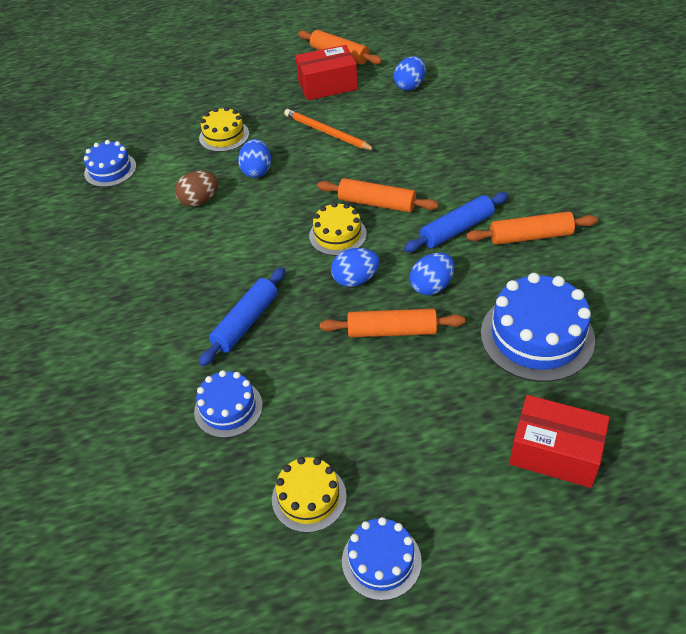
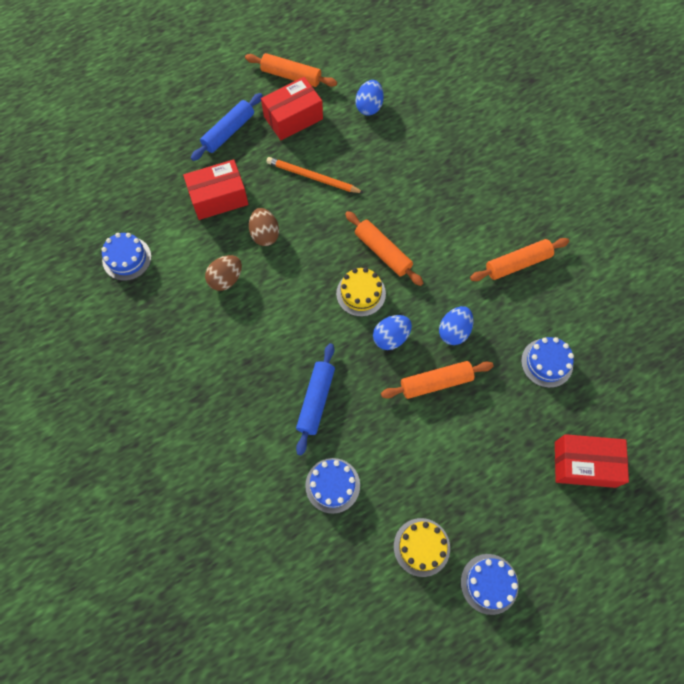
camera: 20 degrees left, 20 degrees up
yellow cake [199,107,249,152] -> red box [183,159,249,220]
blue egg [238,139,271,178] -> brown egg [249,208,279,246]
orange rolling pin [317,178,438,213] -> orange rolling pin turned 45 degrees clockwise [345,211,423,286]
blue rolling pin [404,192,508,252] -> blue rolling pin moved to [191,93,263,161]
blue cake [481,273,595,382] -> blue cake [521,337,574,388], size x0.59

